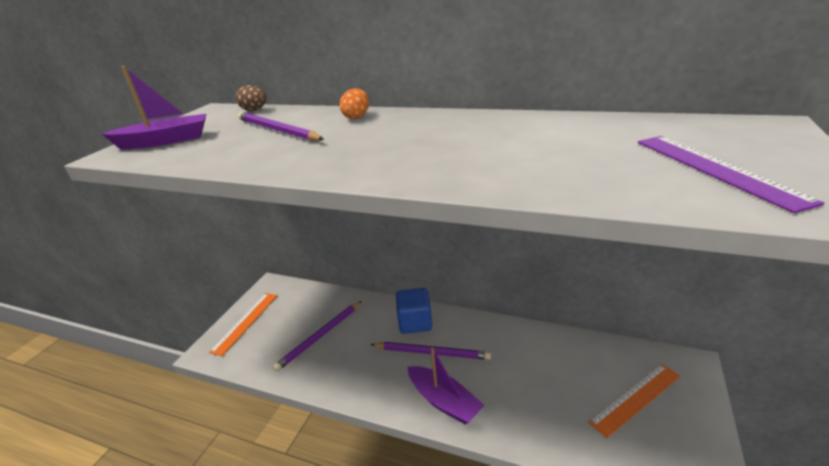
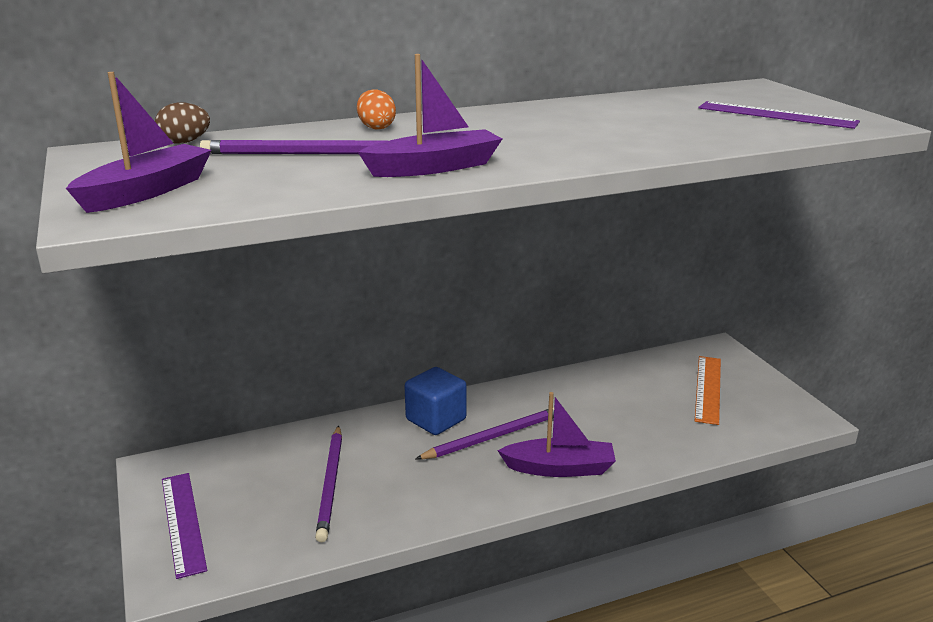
camera: 45 degrees left, 5 degrees down
orange ruler [209,293,278,356] -> purple ruler [162,473,207,579]
none -> purple boat [358,54,502,177]

